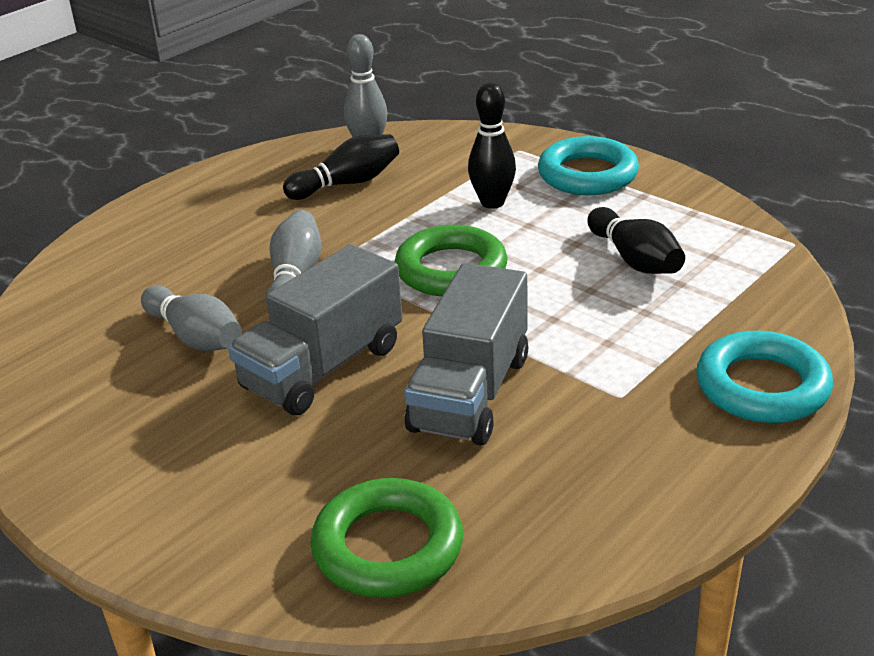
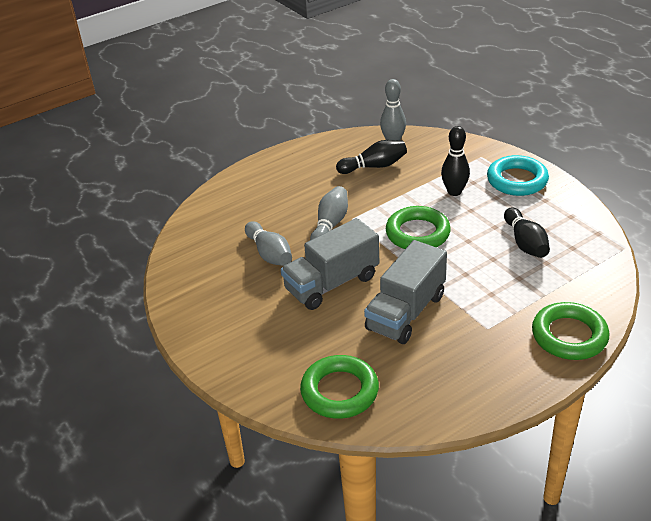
camera: 15 degrees right, 5 degrees up
turquoise ring [696,331,833,423] -> green ring [532,302,609,360]

